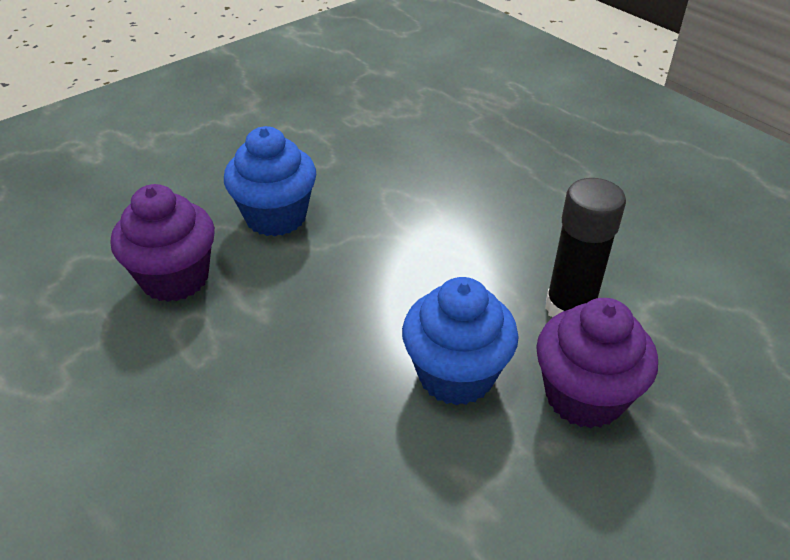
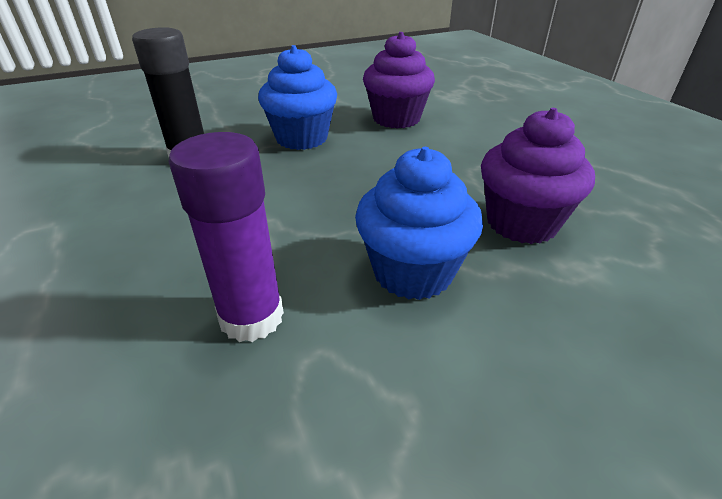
camera: 165 degrees left, 5 degrees down
purple cupcake [536,298,658,428] -> purple cupcake moved to [363,32,435,129]
none -> purple glue stick [168,132,284,342]

